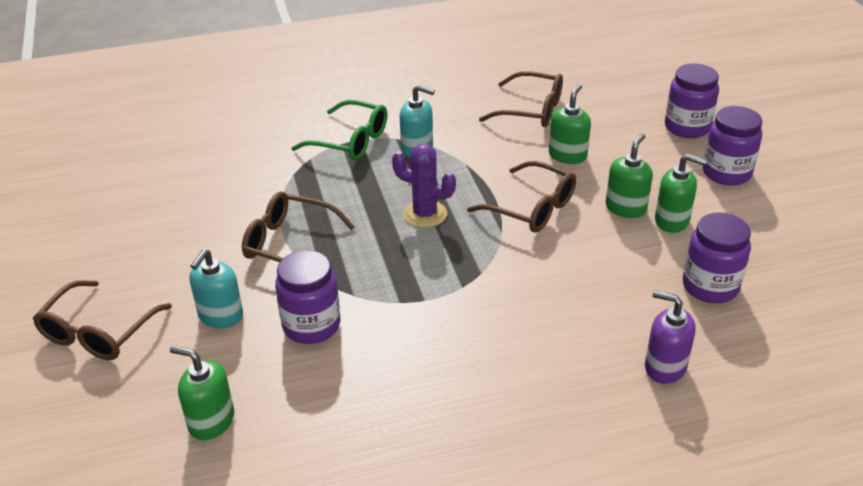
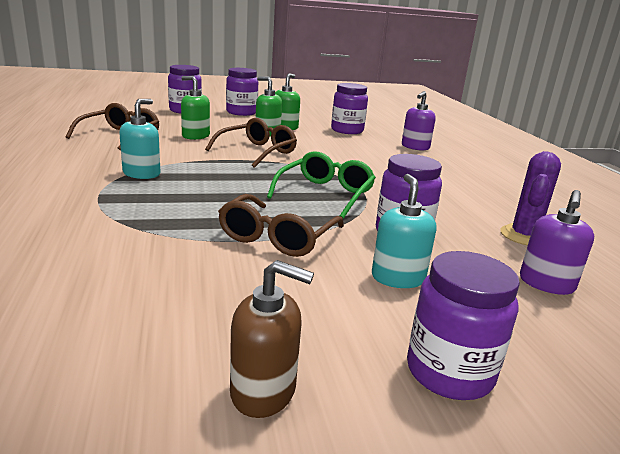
camera: 90 degrees left, 15 degrees down
brown glasses [32,280,172,360] -> purple jar [407,251,520,400]
green soap dispenser [170,346,234,440] -> purple soap dispenser [520,190,594,295]
turquoise soap dispenser [189,249,243,328] -> turquoise soap dispenser turned 120 degrees counterclockwise [372,174,436,288]
green glasses [291,100,388,161] -> green glasses moved to [267,151,376,218]
purple cactus [392,144,456,228] -> purple cactus moved to [500,151,561,246]
none -> brown soap dispenser [230,260,314,418]

